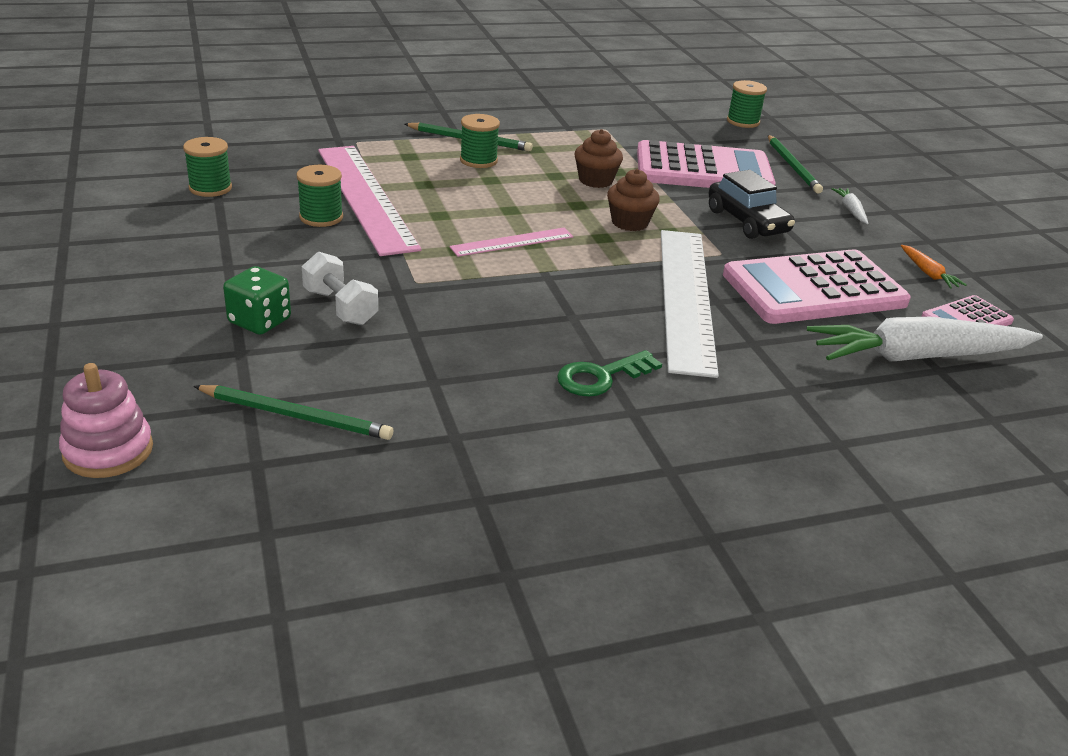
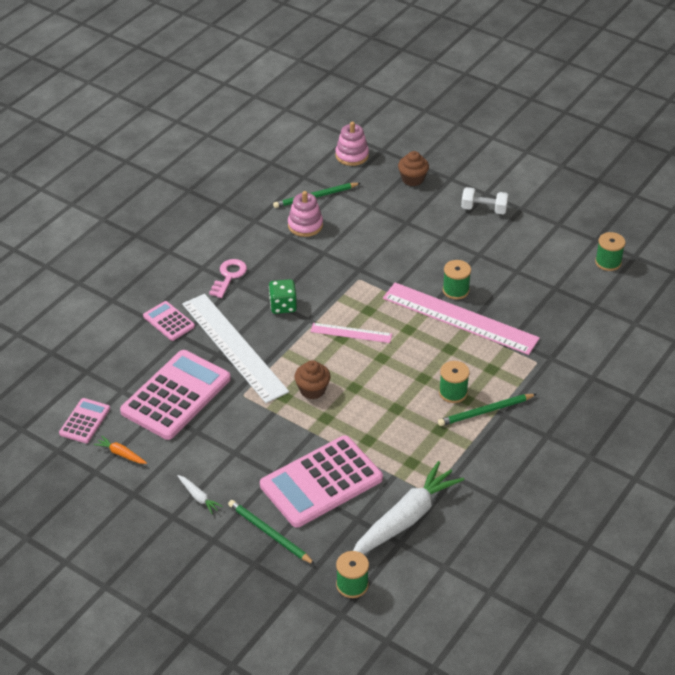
camera: 145 degrees right, 10 degrees up
green spool [183,137,232,197] -> green spool moved to [595,232,626,271]
green dice [223,266,291,335] -> green dice moved to [269,279,297,314]
white dumbbell [302,252,378,325] -> white dumbbell moved to [461,187,509,214]
pink ruler [449,228,573,257] -> pink ruler turned 75 degrees clockwise [310,323,392,343]
green key [557,350,662,397] -> pink key [209,259,247,298]
brown cupcake [574,129,623,188] -> brown cupcake moved to [398,151,429,186]
black car [709,170,795,239] -> none
white carrot [807,317,1043,362] -> white carrot moved to [353,461,464,554]
none -> pink calculator [143,301,195,341]
none -> pink stacking toy [288,191,323,237]

